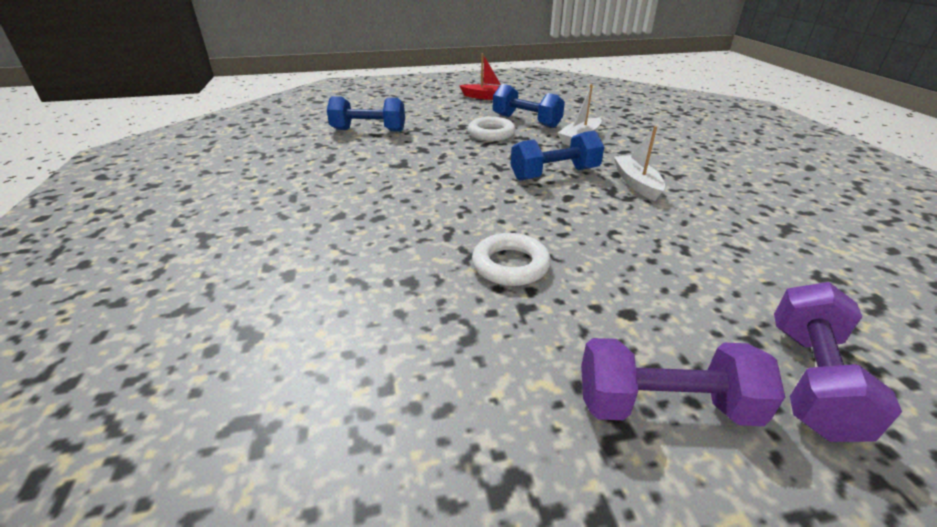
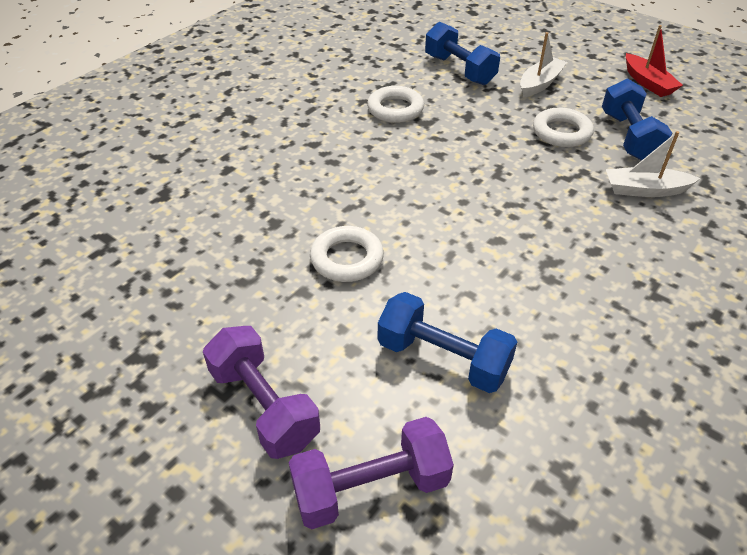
camera: 50 degrees right, 10 degrees up
blue dumbbell [511,131,604,181] -> blue dumbbell moved to [378,292,517,393]
white boat [614,126,665,201] -> white boat moved to [520,32,567,97]
none -> white ring [367,86,424,123]

